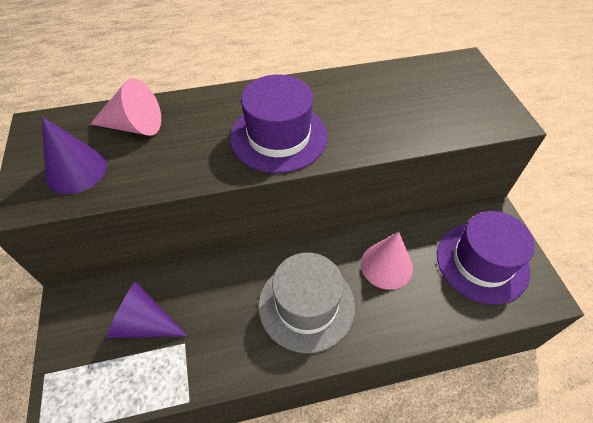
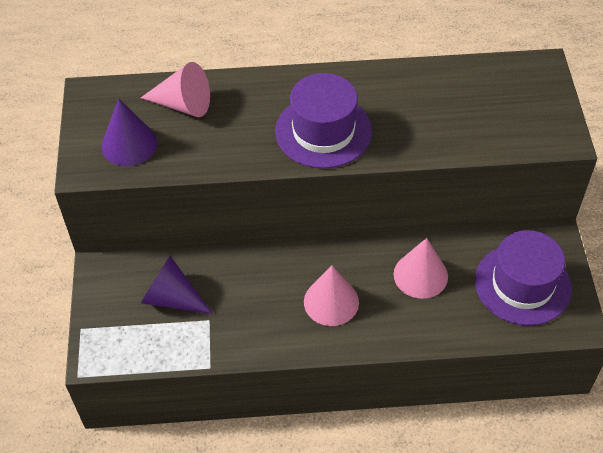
camera: 10 degrees right, 0 degrees up
grey hat [259,252,355,353] -> pink cone [304,265,359,326]

